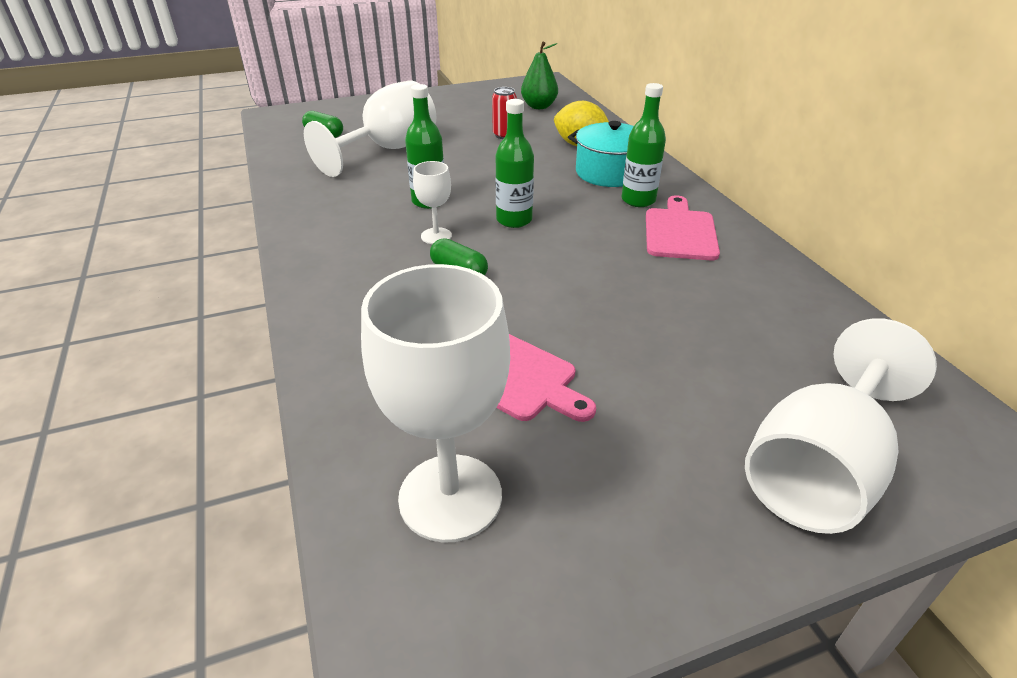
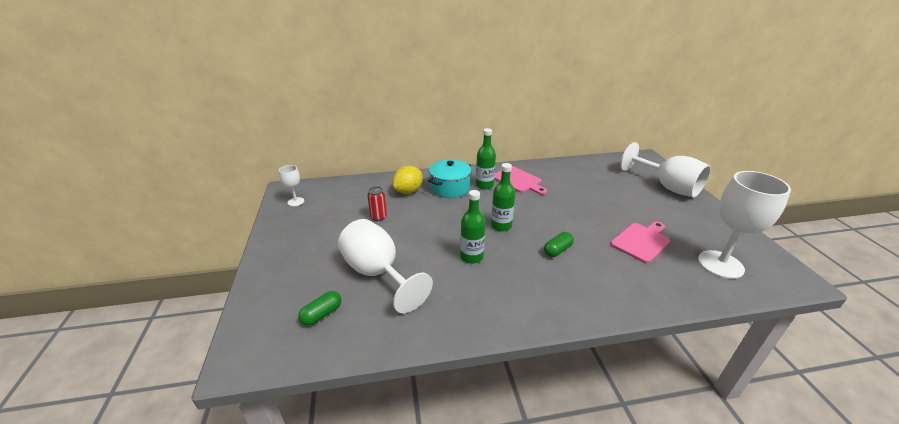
camera: 80 degrees left, 5 degrees down
white goblet [413,161,452,244] -> white goblet moved to [279,165,304,206]
green pear [521,41,558,109] -> none
pink cutting board [646,195,720,260] -> pink cutting board turned 150 degrees counterclockwise [494,166,547,195]

